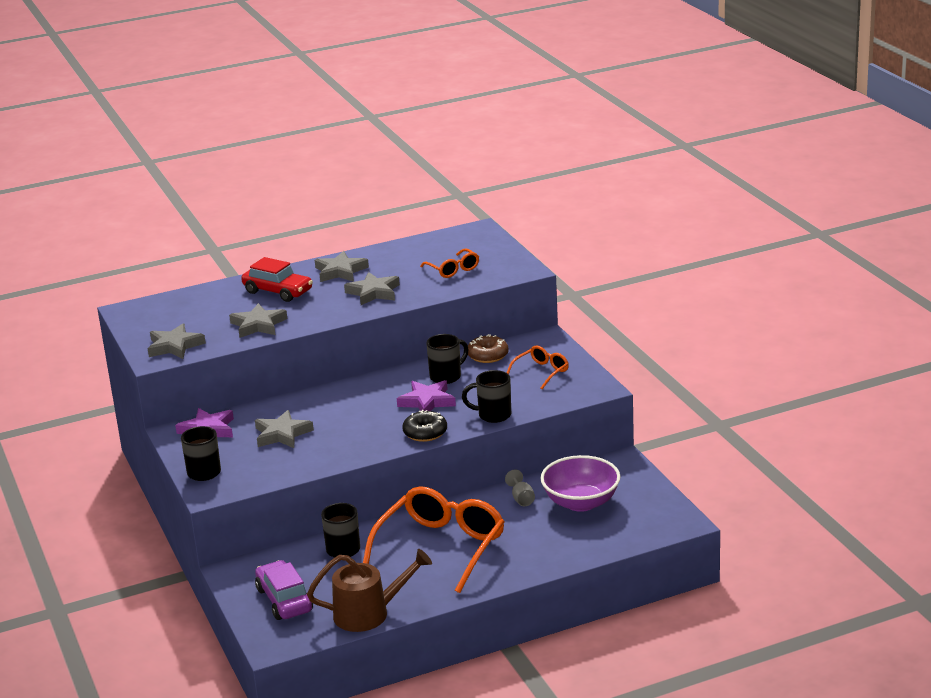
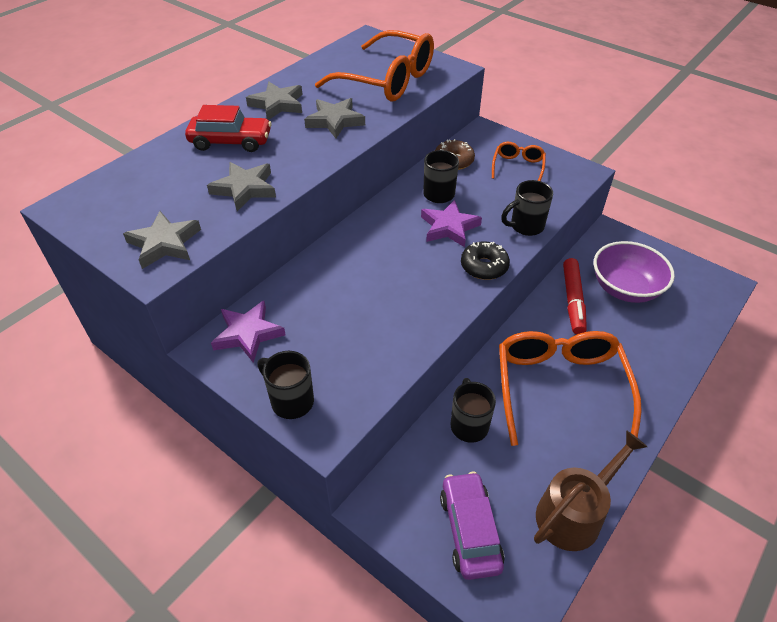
camera: 30 degrees left, 20 degrees up
grey star [255,410,314,448] -> none
purple car [255,560,313,620] -> purple car turned 45 degrees clockwise [440,471,505,580]
orange glasses [420,248,479,278] -> orange glasses [315,30,434,102], size x2.10
grey goblet [505,470,535,506] -> red marker [563,258,587,334]

